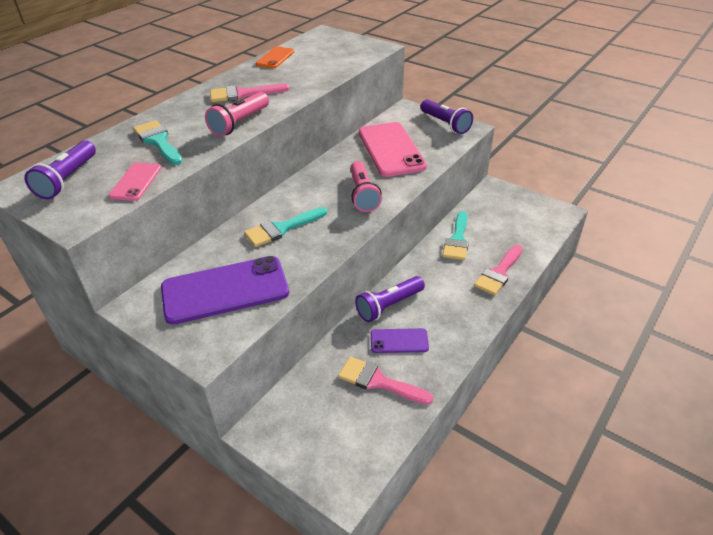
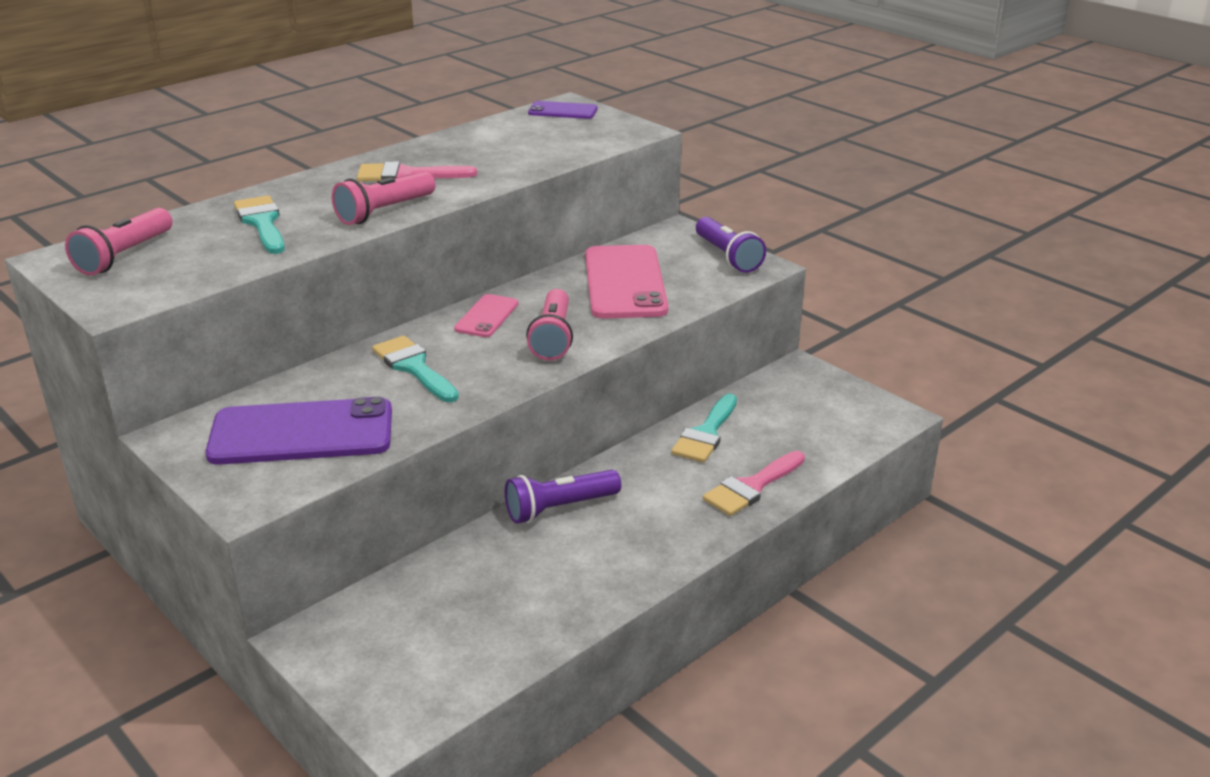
camera: 10 degrees right, 10 degrees down
purple flashlight [24,140,96,199] -> pink flashlight [65,208,173,275]
pink phone [109,163,161,201] -> pink phone moved to [454,294,518,337]
turquoise brush [244,207,327,247] -> turquoise brush turned 75 degrees clockwise [372,336,459,402]
orange phone [256,46,294,68] -> none
pink brush [338,357,434,405] -> none
purple phone [371,328,429,353] -> purple phone moved to [528,101,598,119]

